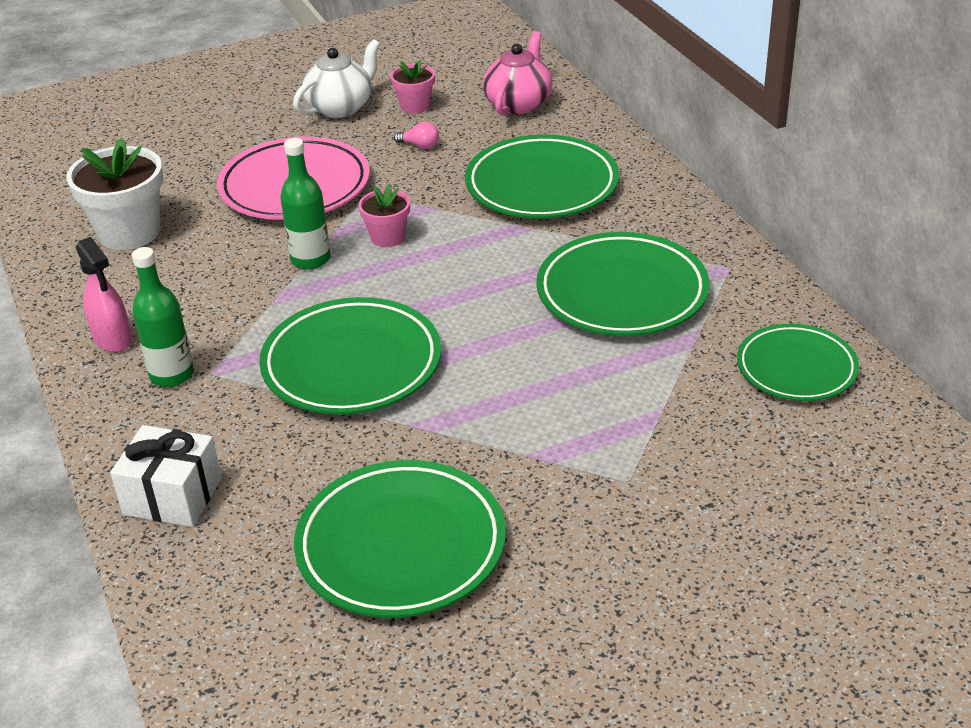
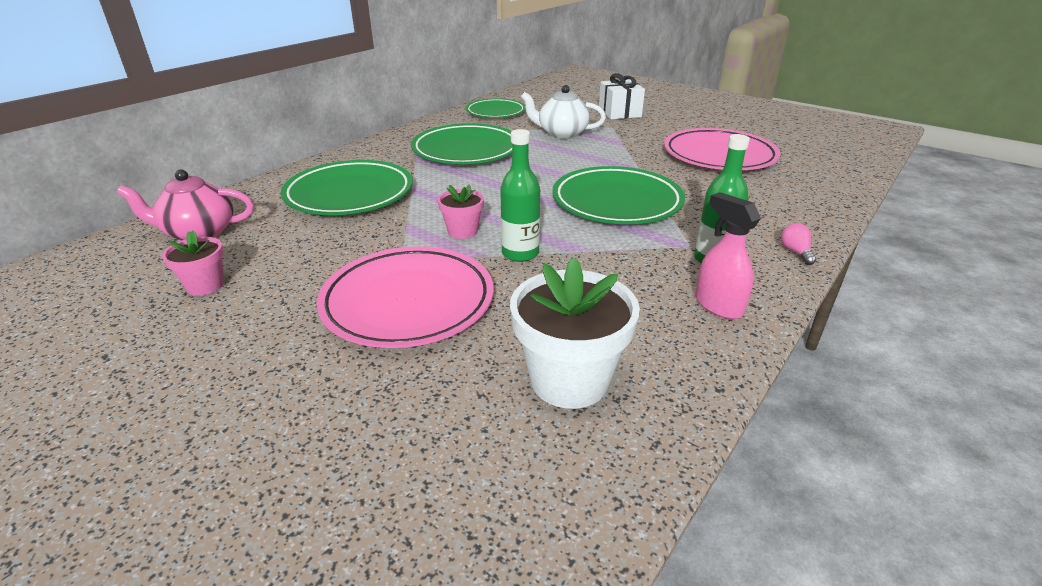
camera: 120 degrees left, 5 degrees down
pink spray bottle [76,237,132,352] -> pink spray bottle turned 60 degrees counterclockwise [696,192,761,319]
white gift [110,425,222,527] -> white gift moved to [599,73,645,119]
white teapot [293,39,380,118] -> white teapot moved to [521,85,606,139]
green plate [294,460,506,618] -> pink plate [664,128,780,170]
pink light bulb [394,122,439,149] -> pink light bulb moved to [781,223,816,265]

